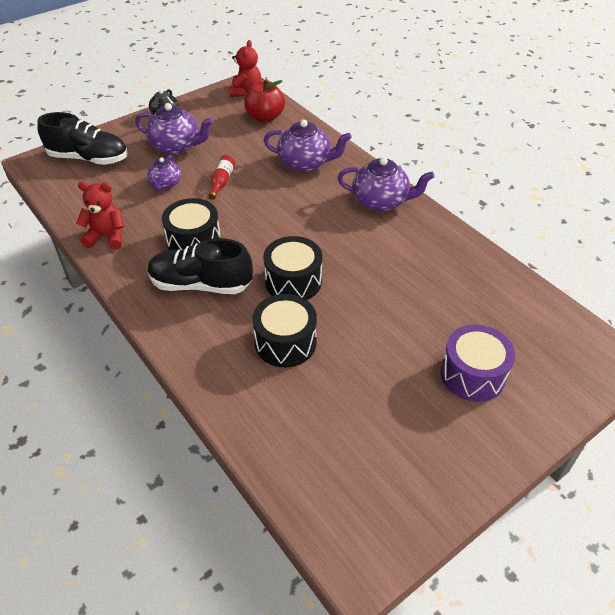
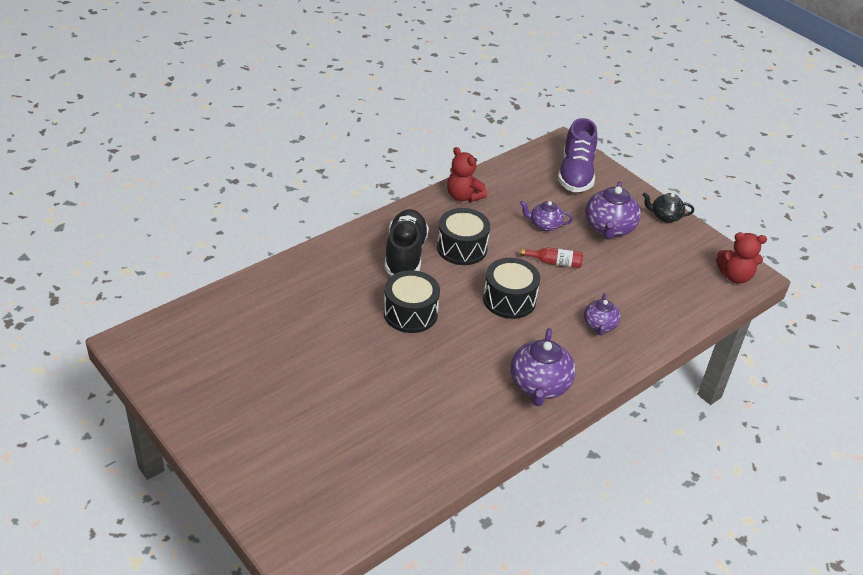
camera: 85 degrees right, 5 degrees down
black shoe [37,112,128,165] -> purple shoe [558,118,597,192]
red teddy bear [76,182,125,250] -> red teddy bear turned 135 degrees clockwise [447,147,487,202]
red apple [244,79,285,122] -> none
black drum [252,294,317,367] -> black drum moved to [483,258,540,319]
purple teapot [264,119,352,172] -> purple teapot [584,293,621,335], size x0.60
purple drum [440,325,515,402] -> none

